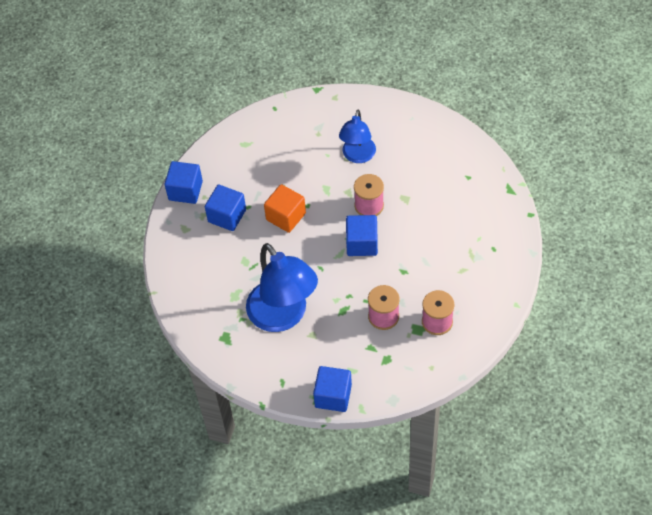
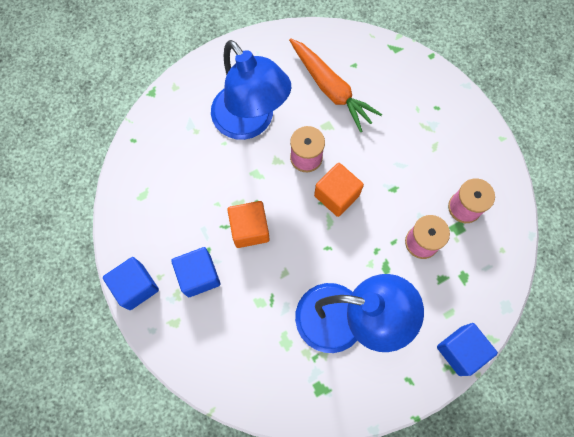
camera: 50 degrees left, 15 degrees up
blue lamp [339,110,376,163] -> blue lamp [211,40,291,140], size x1.68
blue cube [346,215,378,256] -> orange cube [314,163,364,217]
none -> orange carrot [289,38,382,132]

